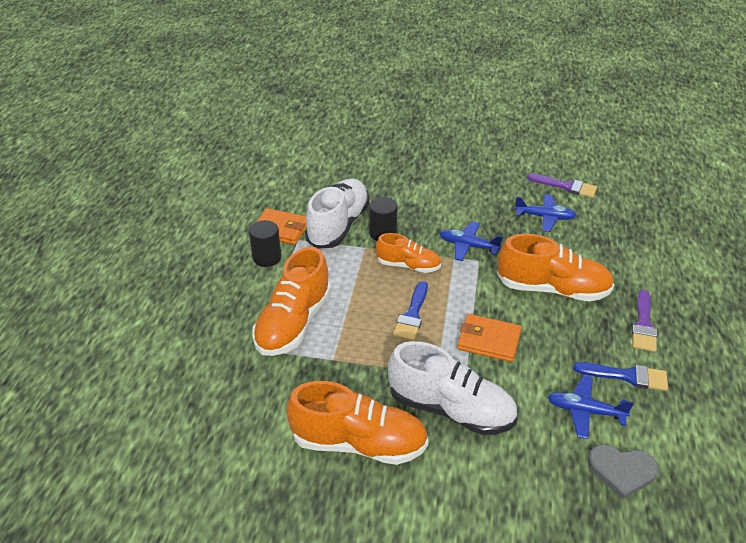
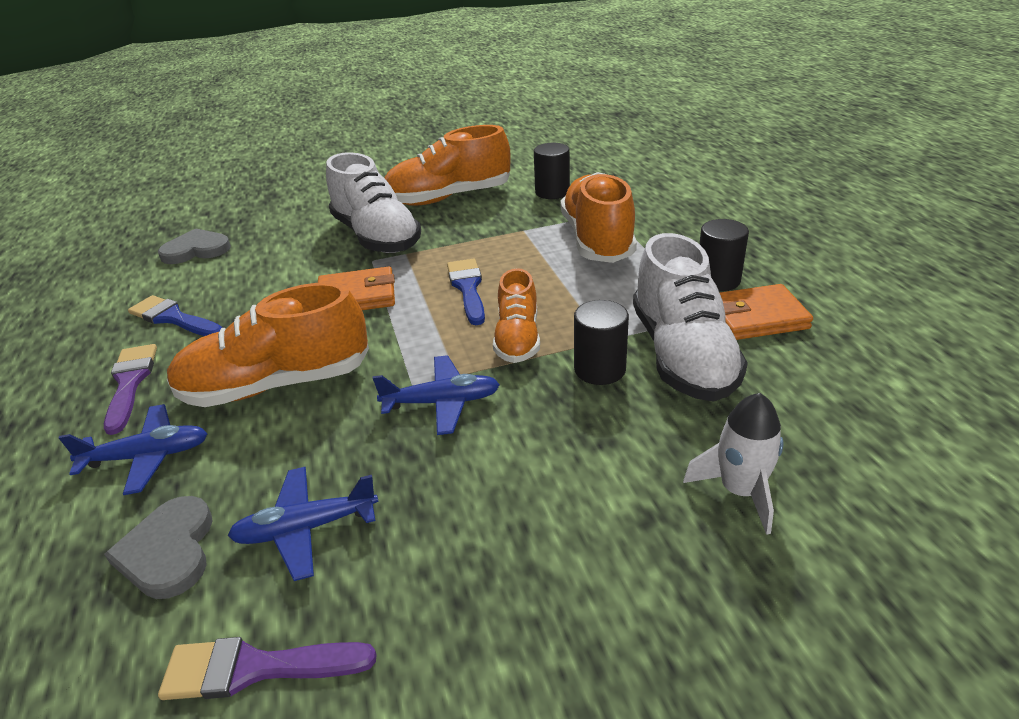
camera: 155 degrees right, 5 degrees down
orange shoe [376,233,441,273] -> orange shoe turned 75 degrees counterclockwise [493,268,540,363]
white shoe [388,341,518,435] -> white shoe turned 120 degrees counterclockwise [326,152,421,253]
blue plane [548,375,634,439] -> blue plane moved to [59,404,208,495]
blue brush [573,362,668,391] -> blue brush turned 45 degrees clockwise [128,295,222,336]
none -> grey heart [104,496,213,599]
none -> black cylinder [534,143,570,199]
none -> white rocket [683,393,784,535]

